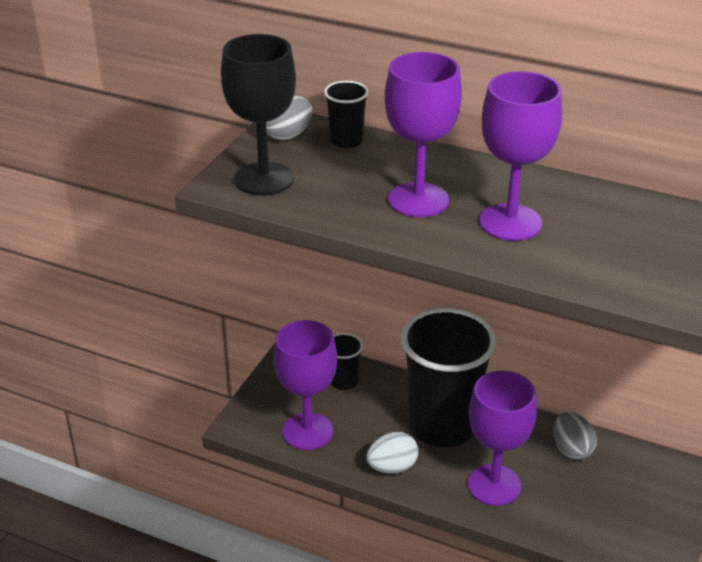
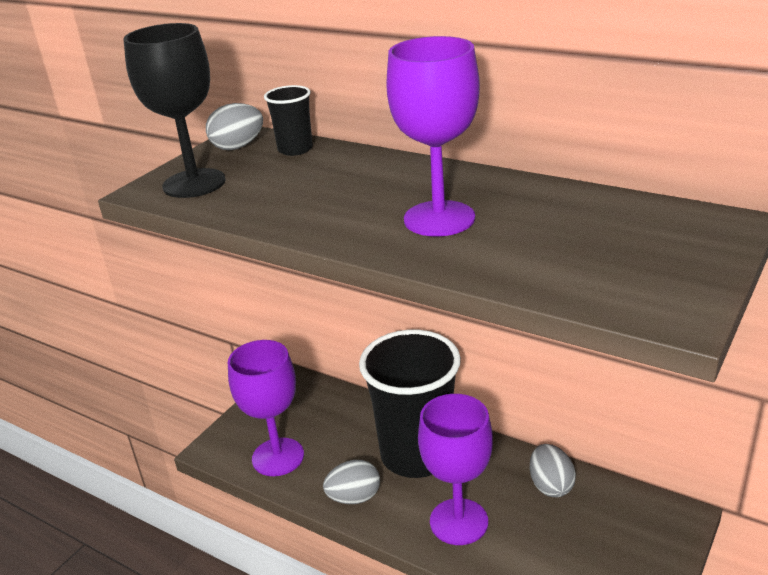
camera: 10 degrees right, 5 degrees down
black cup [330,333,363,390] -> none
white egg [366,432,418,474] -> grey egg [323,460,380,504]
purple goblet [384,52,462,217] -> none

